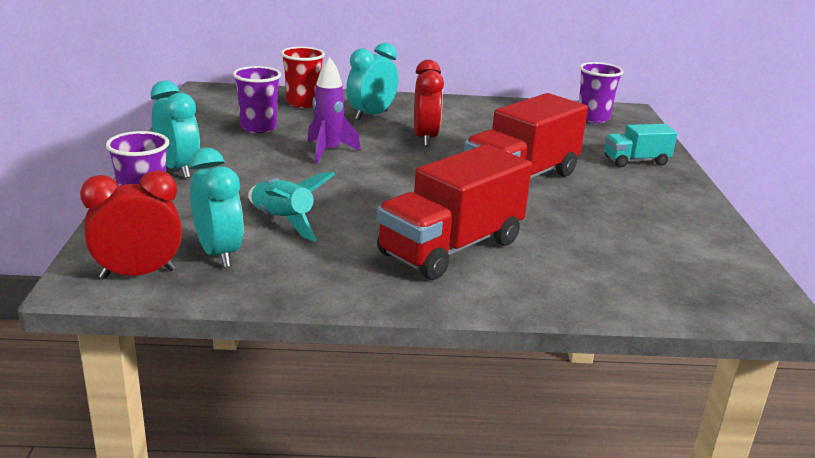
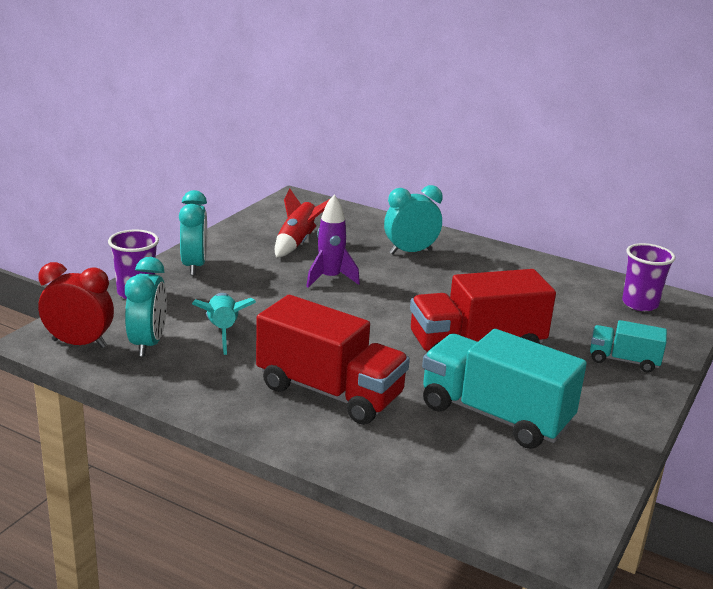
camera: 30 degrees right, 0 degrees up
purple cup [233,66,281,133] -> red rocket [275,188,331,258]
red cup [281,47,325,108] -> none
red truck [376,144,532,280] -> red truck turned 135 degrees counterclockwise [256,295,410,425]
red clock [414,60,444,146] -> none
none -> turquoise truck [422,329,587,449]

